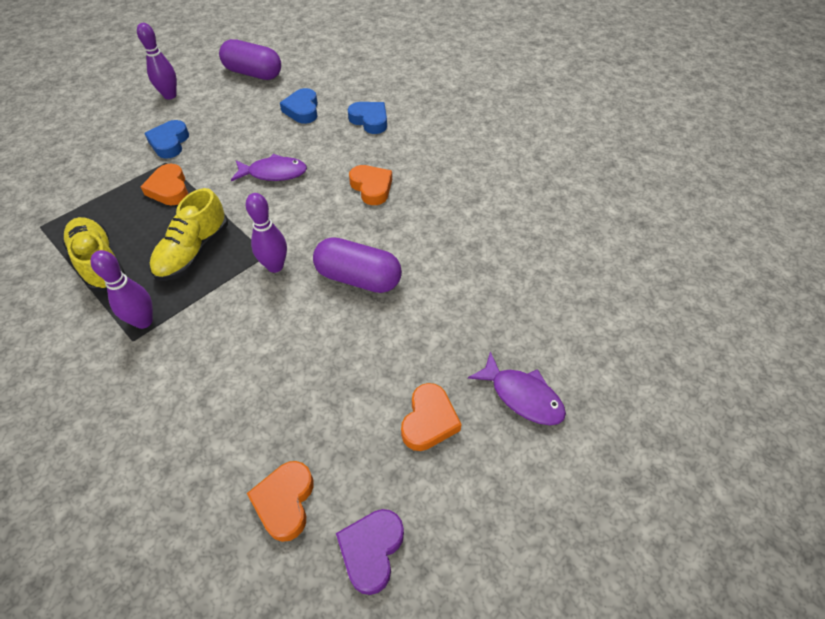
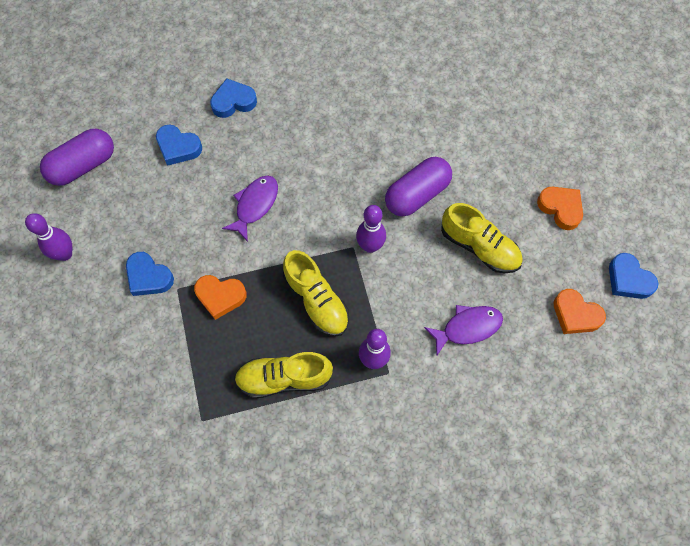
camera: 60 degrees left, 15 degrees up
purple heart [336,509,404,595] -> blue heart [609,253,659,299]
orange heart [349,165,392,205] -> none
purple fish [468,351,566,425] -> purple fish moved to [424,305,503,355]
none -> yellow shoe [441,203,523,273]

